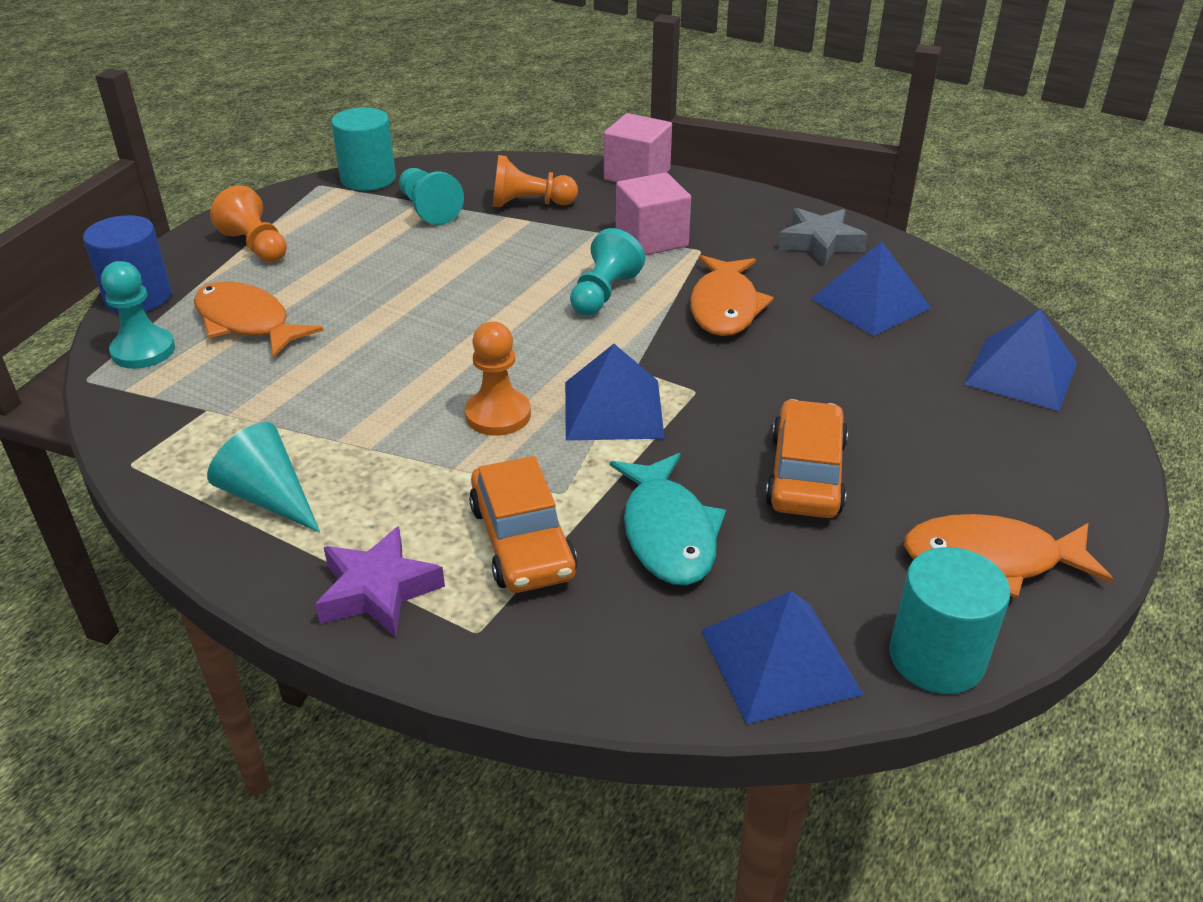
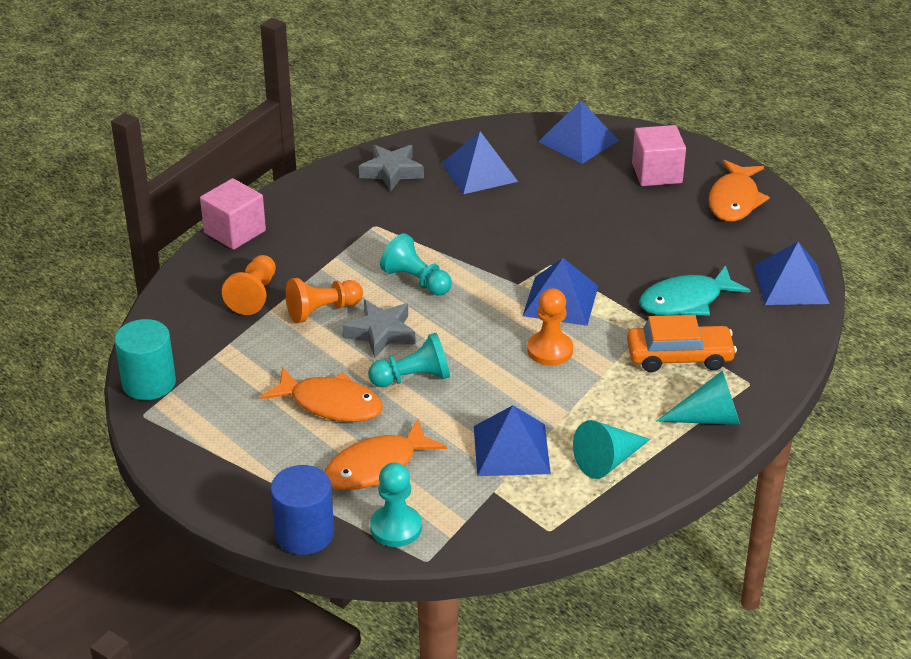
camera: 75 degrees left, 0 degrees up
orange pawn [210,185,287,262] -> orange pawn moved to [286,278,363,323]
purple star [315,526,445,637] -> turquoise cone [656,370,740,425]
turquoise pawn [399,168,464,225] -> turquoise pawn moved to [368,333,450,387]
turquoise fish [610,453,726,585] -> turquoise fish turned 150 degrees clockwise [639,265,750,316]
pink cube [616,172,691,255] -> pink cube moved to [632,125,686,186]
orange fish [690,255,774,336] -> orange fish moved to [260,367,383,422]
orange car [765,399,848,518] -> none
turquoise cylinder [889,547,1011,694] -> none
none -> grey star [342,300,416,358]
none -> blue pyramid [474,405,551,476]

